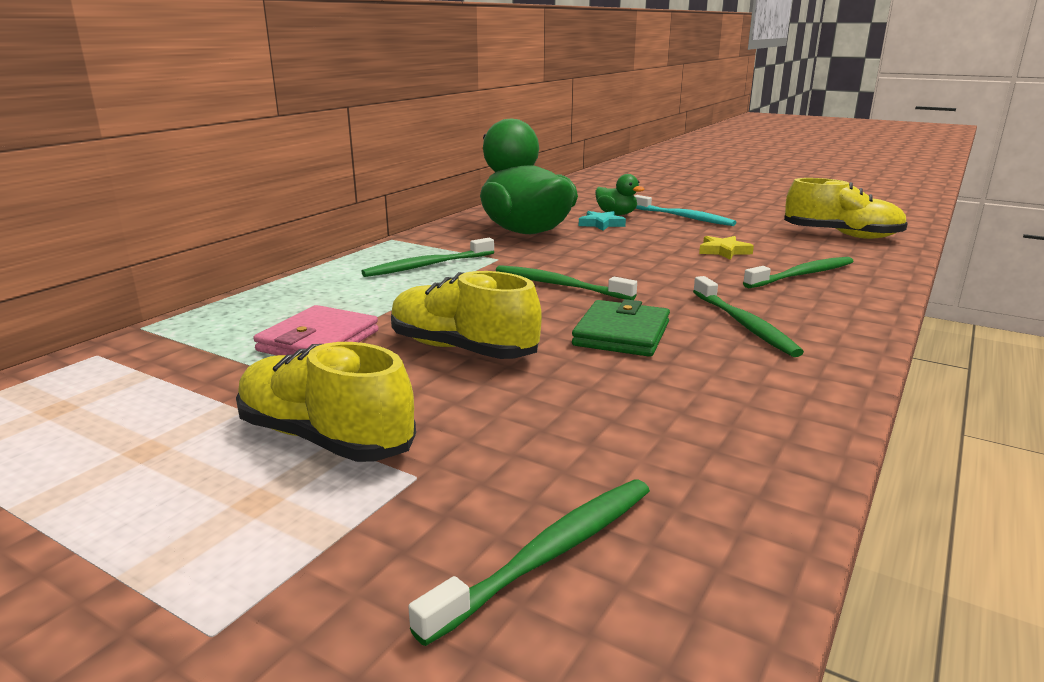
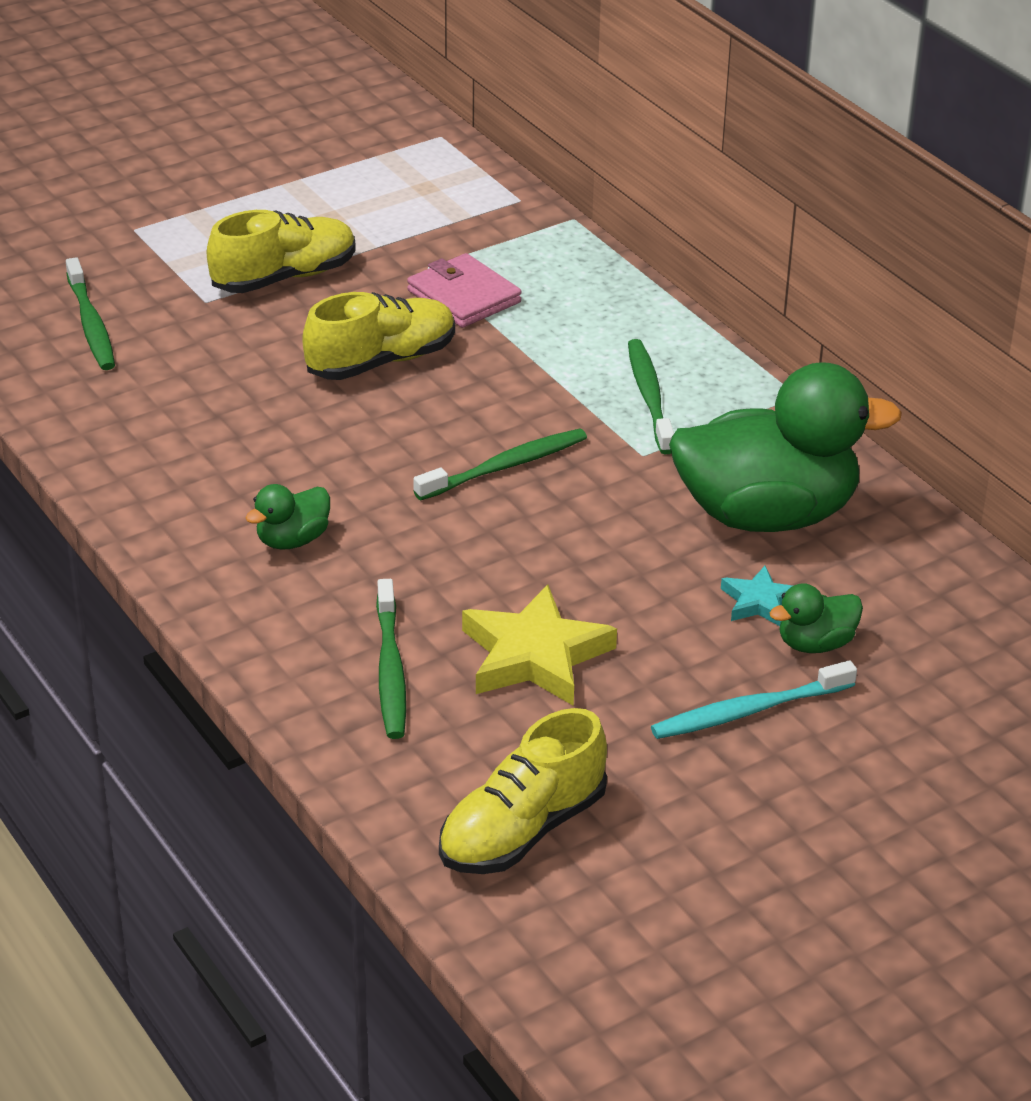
camera: 115 degrees right, 15 degrees up
green wallet [572,299,670,357] -> none
green toothbrush [693,276,804,357] -> green duck [246,484,330,550]
yellow star [699,236,754,260] -> yellow star [462,584,617,706], size x1.86

